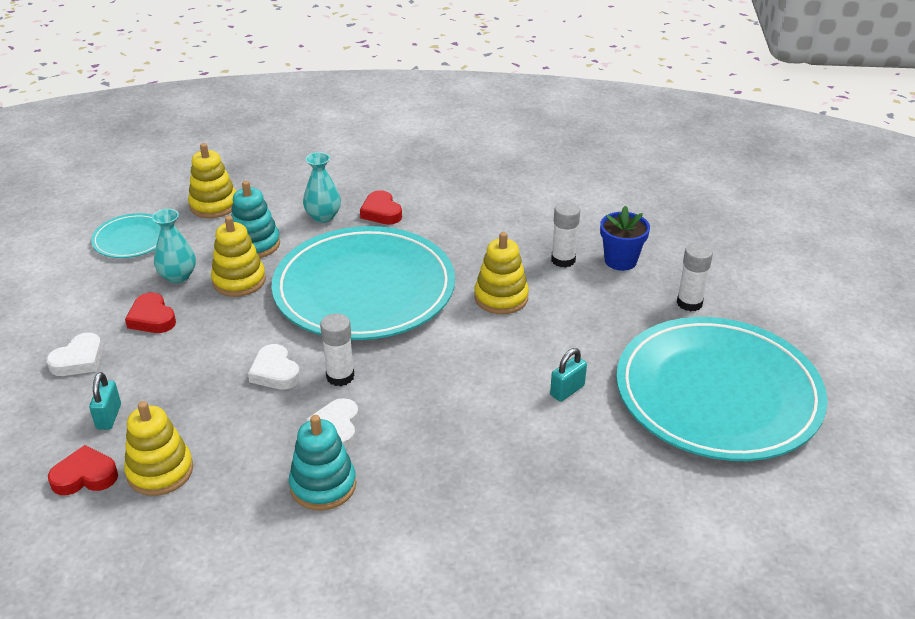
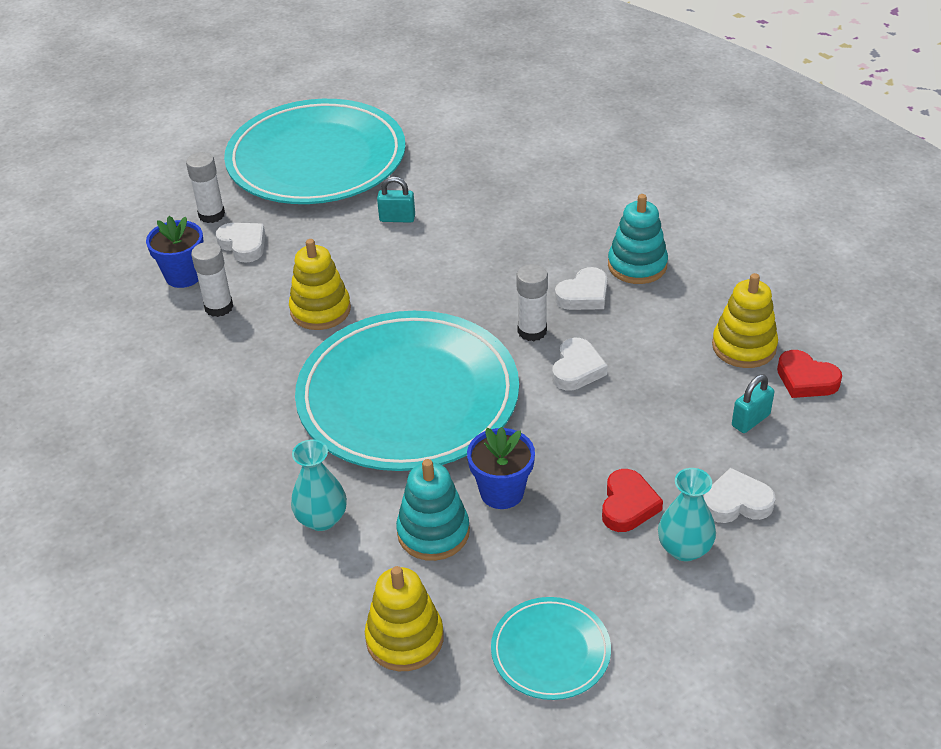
camera: 130 degrees left, 5 degrees up
turquoise vase [152,209,196,283] -> turquoise vase moved to [658,468,716,561]
yellow stacking toy [211,216,266,297] -> blue flower pot [467,427,535,509]
red heart [360,190,402,225] -> none
none -> white heart [216,223,265,263]

